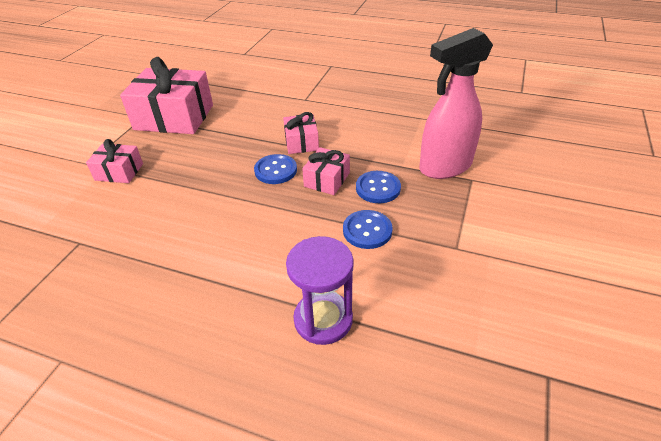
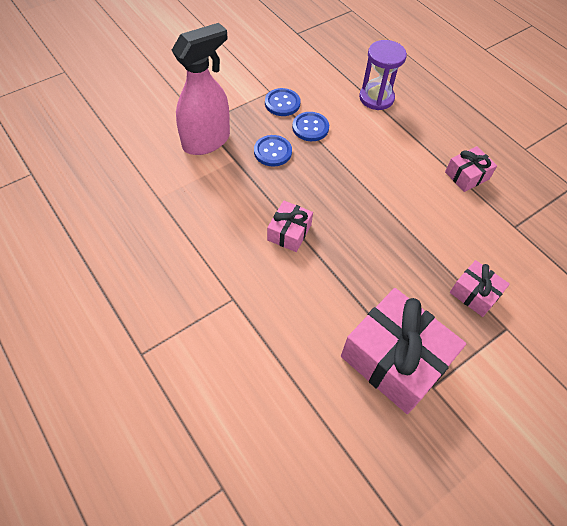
camera: 150 degrees left, 15 degrees up
blue button [254,154,297,184] -> blue button moved to [265,88,301,116]
pink gift [302,147,350,195] -> pink gift moved to [445,146,497,192]
pink spray bottle [419,28,493,179] -> pink spray bottle turned 45 degrees counterclockwise [171,23,230,155]

